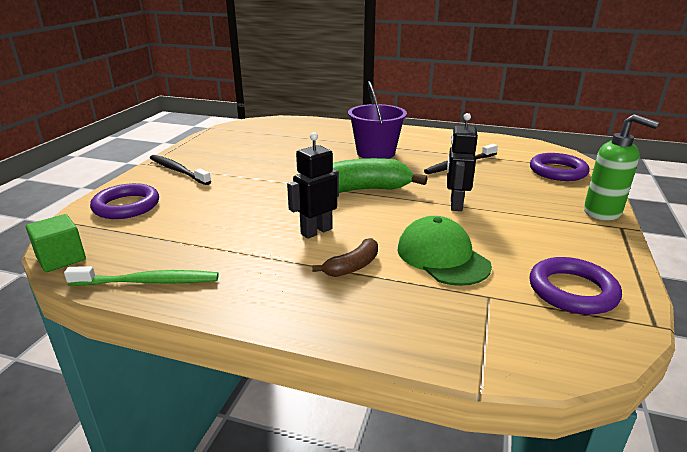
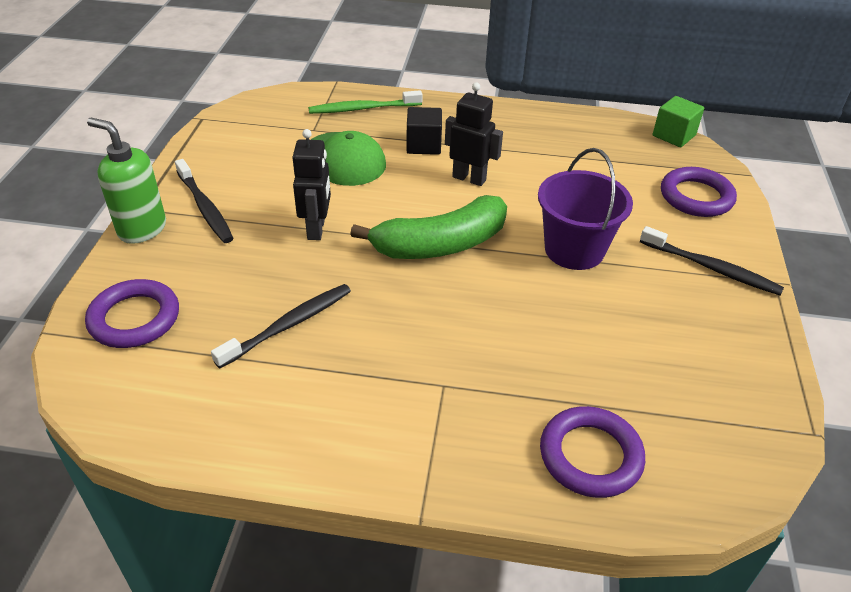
camera: 170 degrees right, 15 degrees up
green toothbrush [64,266,219,286] -> green toothbrush moved to [308,90,423,114]
black robot [287,132,339,239] -> black robot turned 105 degrees counterclockwise [445,82,503,186]
brown banana [312,238,378,277] -> black cube [406,107,442,155]
purple bucket [348,81,407,159] -> purple bucket moved to [538,148,633,270]
purple ring [530,257,622,315] -> purple ring moved to [540,406,645,498]
none -> black toothbrush [175,159,234,243]

